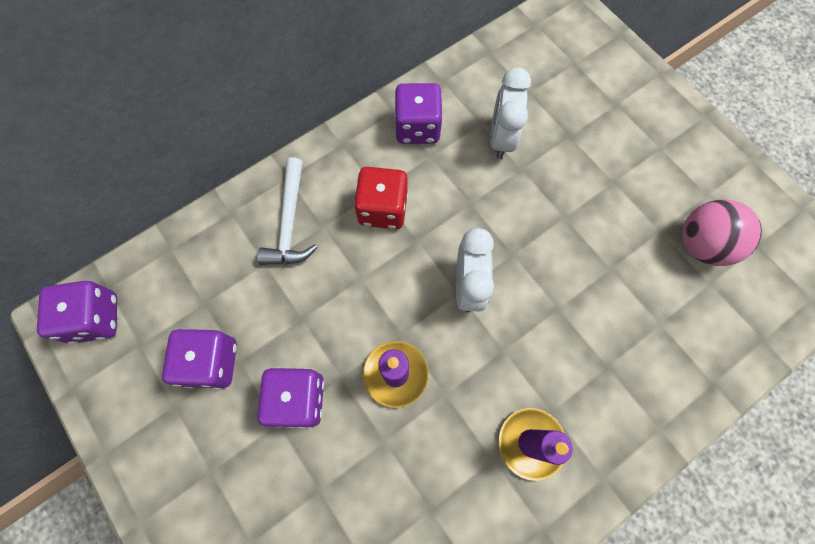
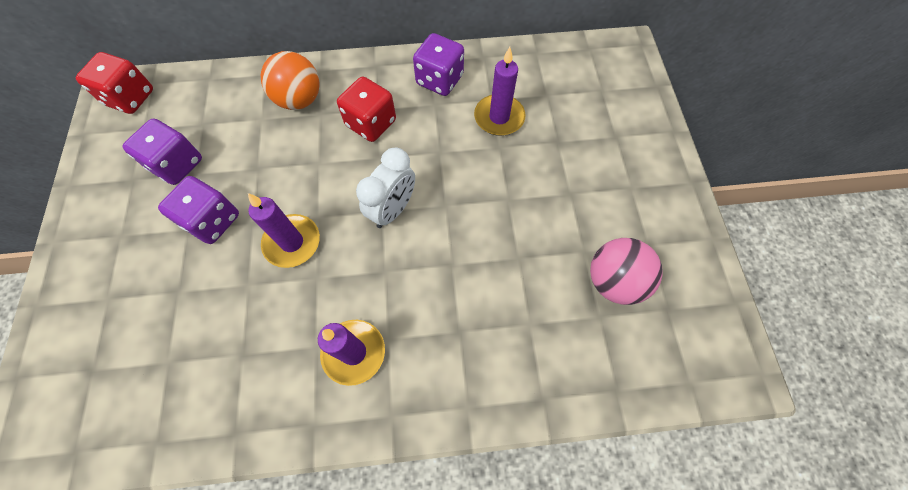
camera: 30 degrees right, 5 degrees down
purple dice [37,281,117,344] -> red dice [76,52,153,114]
white hammer [257,157,317,265] -> orange ball [261,51,320,110]
white clock [490,67,531,159] -> purple candle [474,47,526,136]

